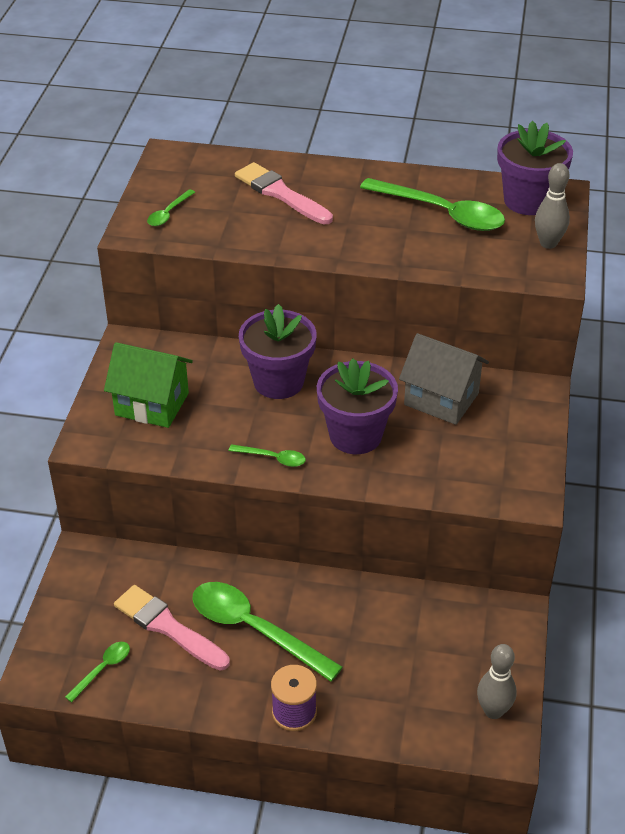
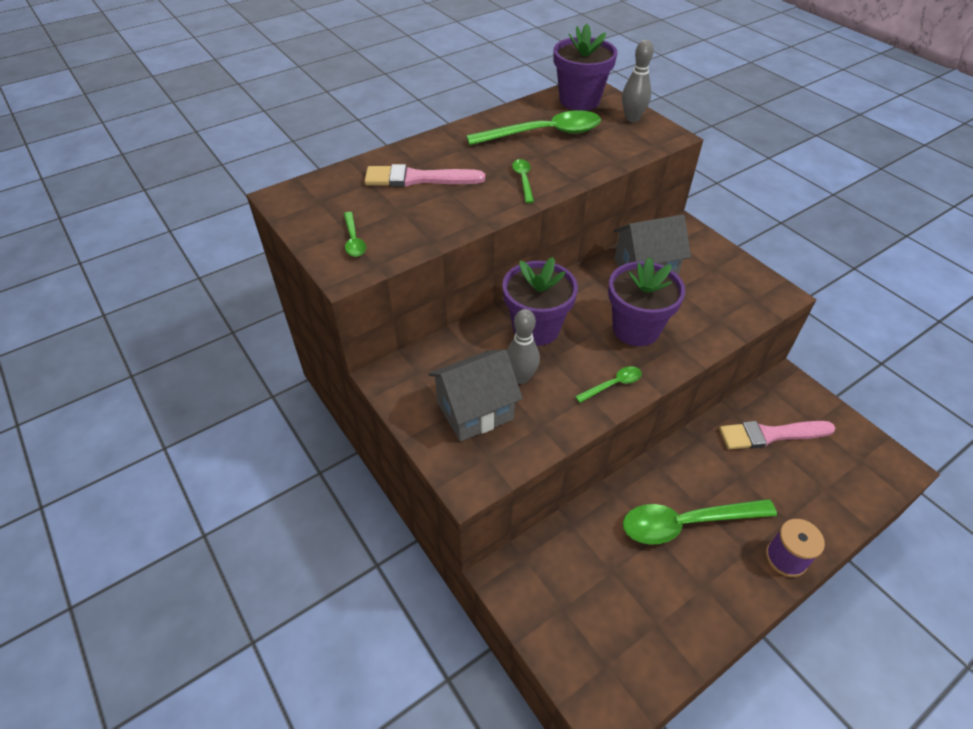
camera: 45 degrees left, 5 degrees up
green spoon [65,642,130,702] -> green spoon moved to [512,159,534,203]
green house [104,342,193,428] -> grey house [428,350,523,442]
pink brush [114,585,230,670] -> pink brush moved to [719,421,835,450]
grey bowling pin [477,644,517,719] -> grey bowling pin moved to [507,309,540,384]

